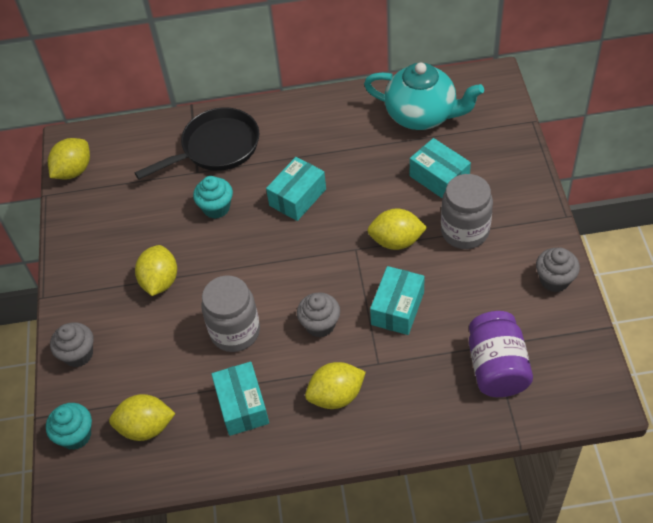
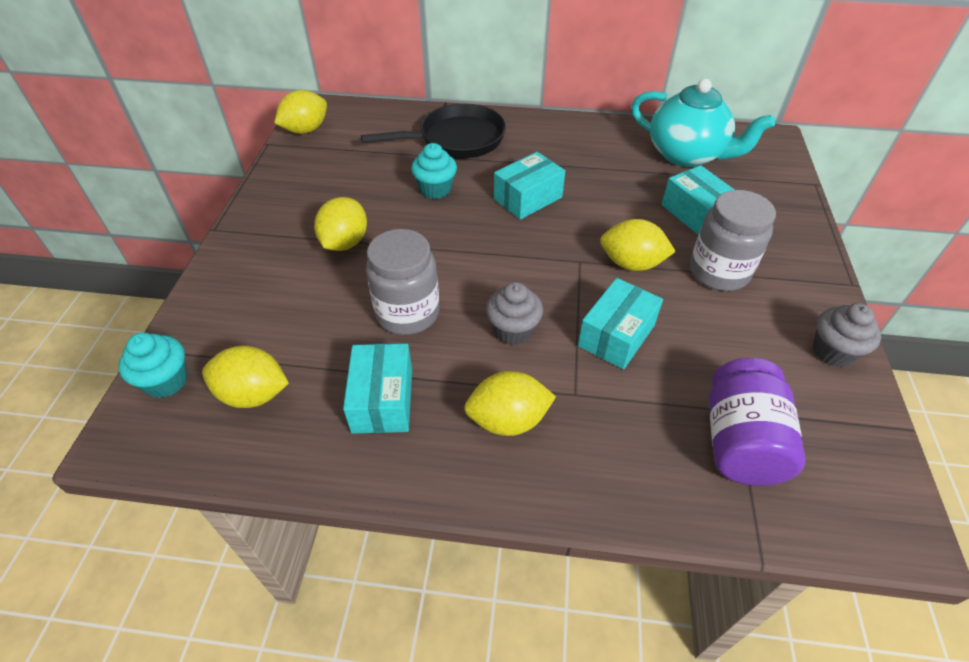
camera: 10 degrees right, 5 degrees down
grey cupcake [50,322,94,367] -> none

